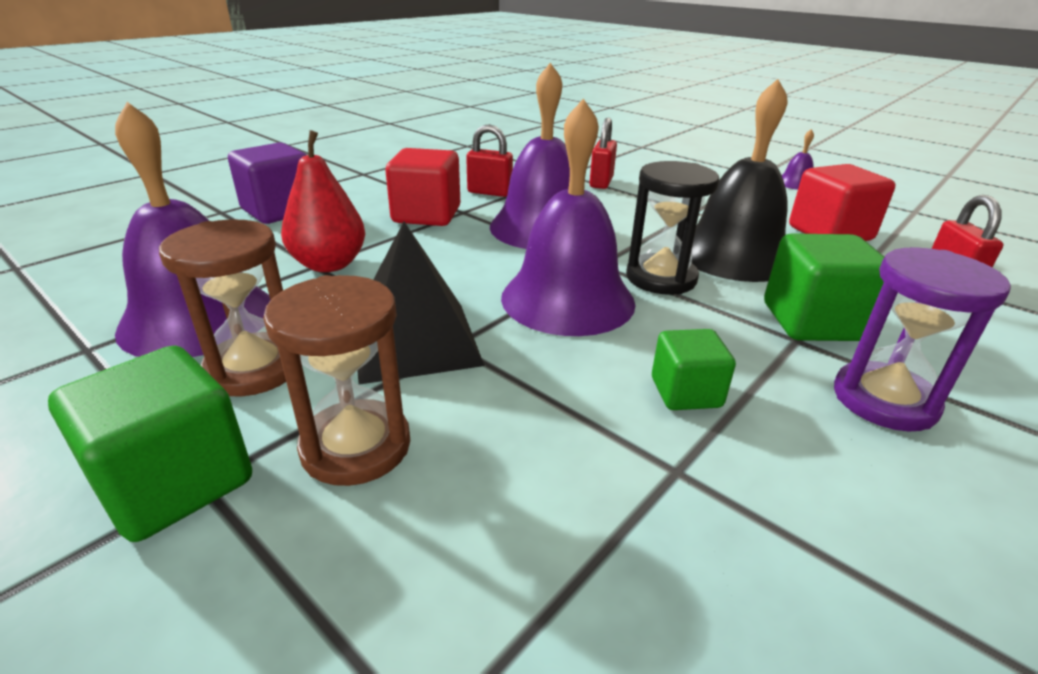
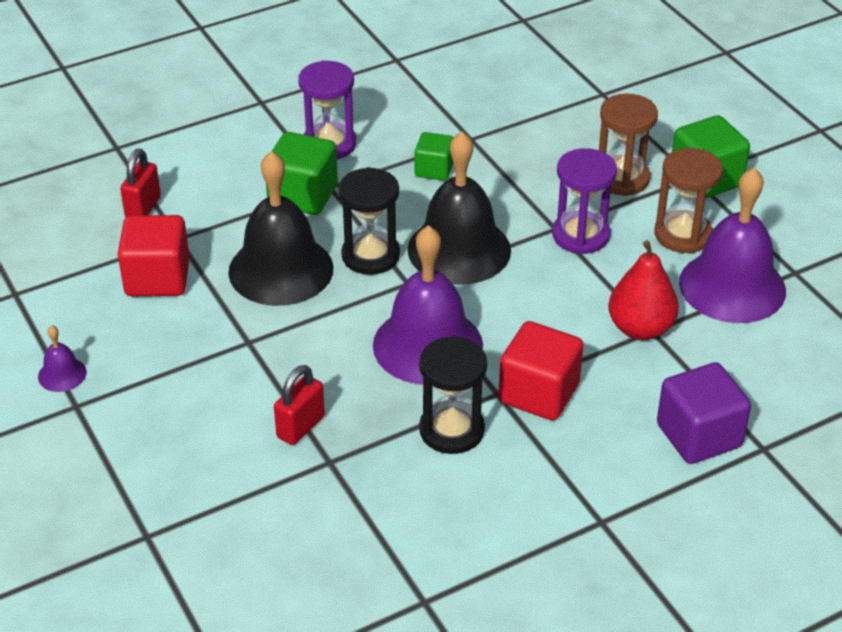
camera: 160 degrees left, 10 degrees up
black pyramid [357,222,485,385] -> purple hourglass [552,148,617,254]
red padlock [466,124,513,197] -> black hourglass [419,336,487,454]
purple bell [501,98,636,336] -> black bell [408,131,511,285]

